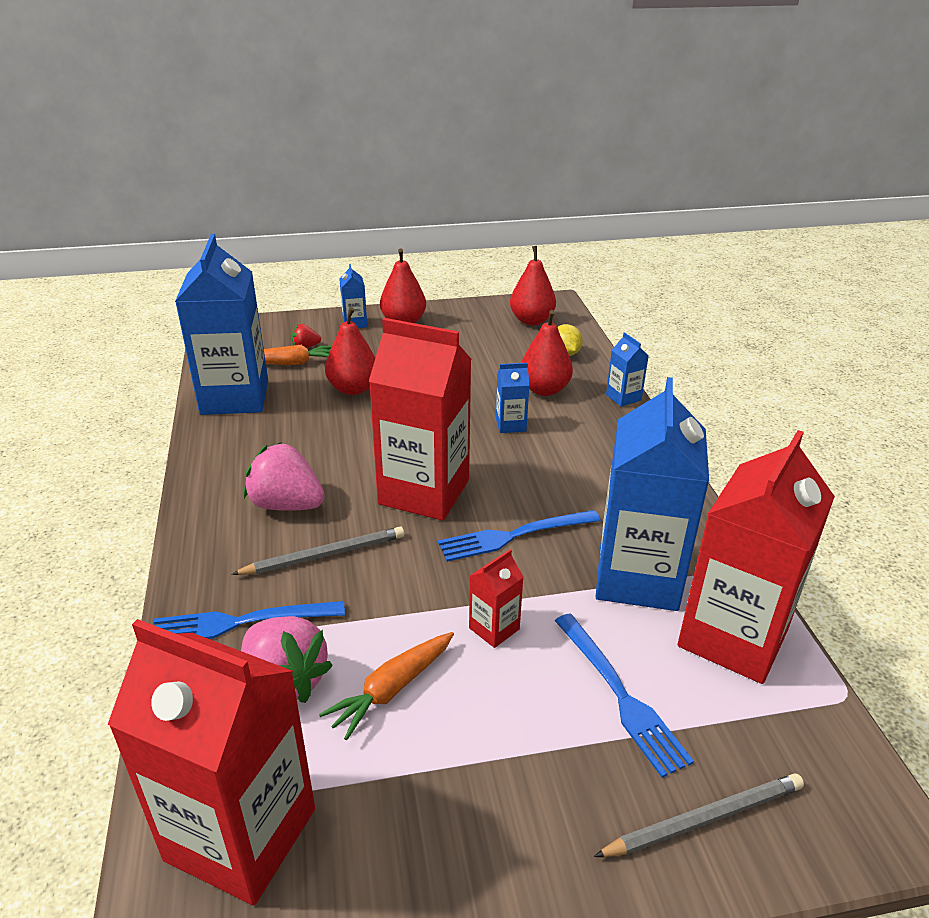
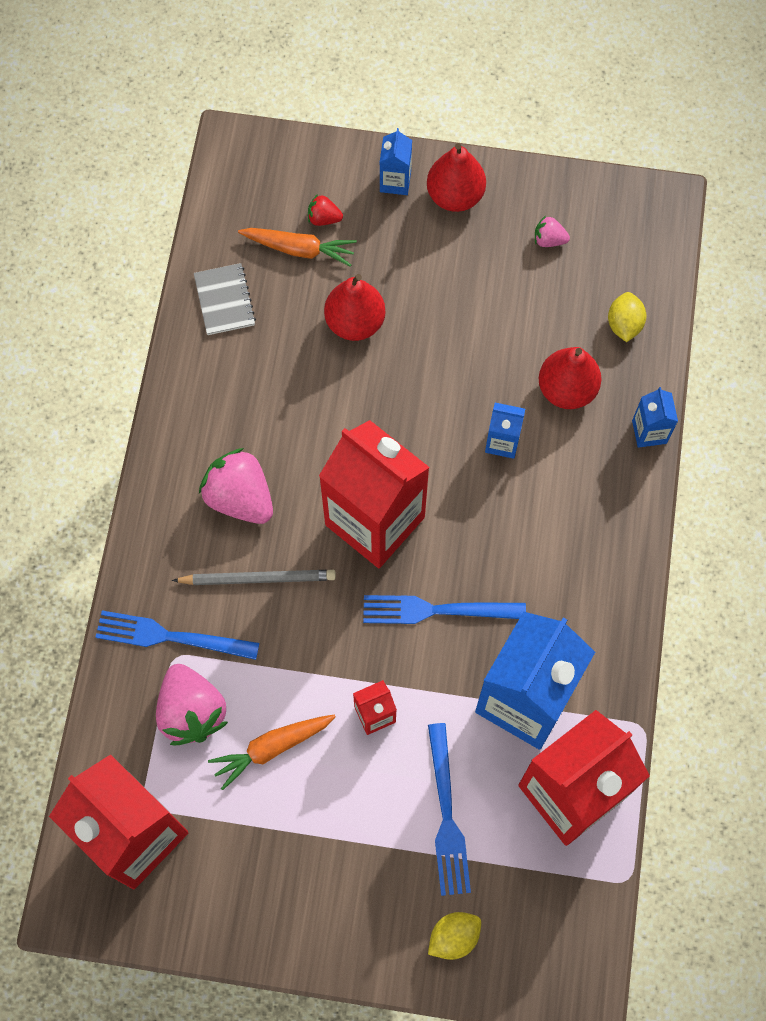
camera: 20 degrees right, 35 degrees up
blue carton [175,234,268,415] -> grey notebook [194,263,256,335]
red pear [510,246,556,325] -> none
grey pencil [594,773,804,857] -> yellow lemon [428,912,481,960]
none -> pink strawberry [535,216,570,247]

